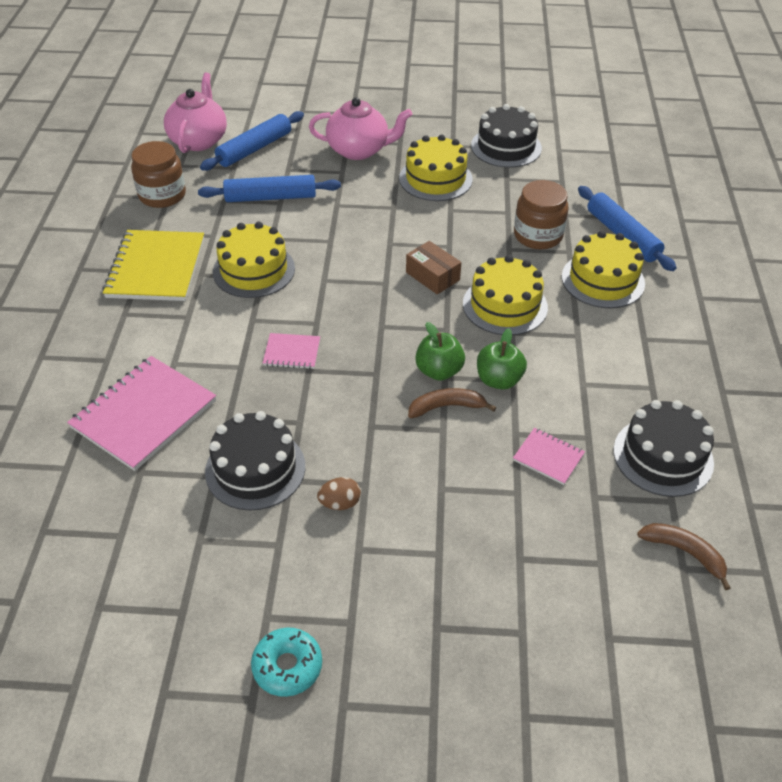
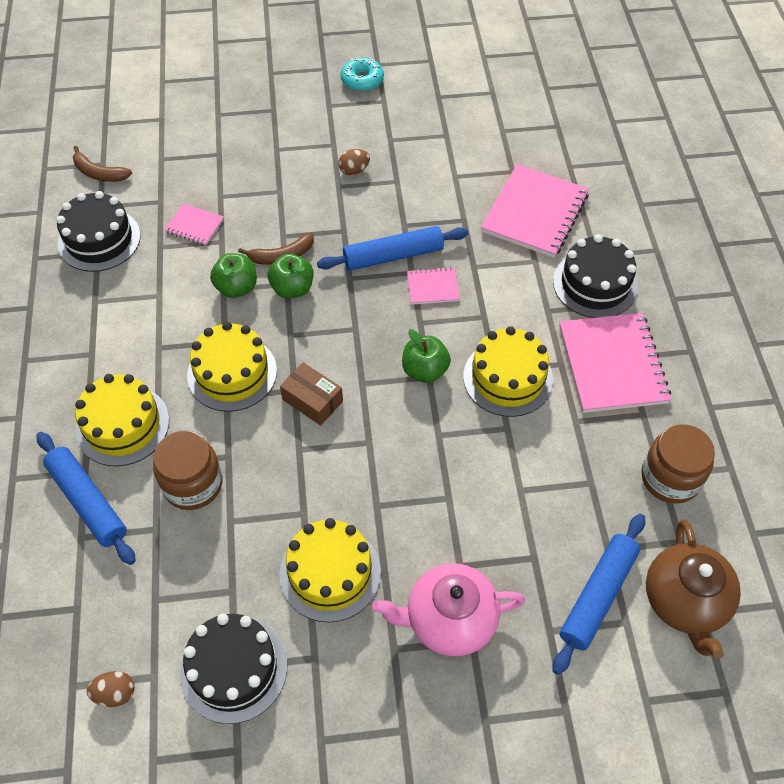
camera: 170 degrees right, 10 degrees up
yellow notebook [103,230,204,301] -> pink notebook [559,313,671,413]
pink teapot [164,73,227,153] -> brown teapot [646,520,741,659]
blue rolling pin [198,175,341,202] -> blue rolling pin moved to [317,226,468,271]
black cake [205,411,305,511] -> black cake moved to [553,234,638,318]
none -> brown egg [87,671,135,707]
none -> green apple [402,329,451,383]

